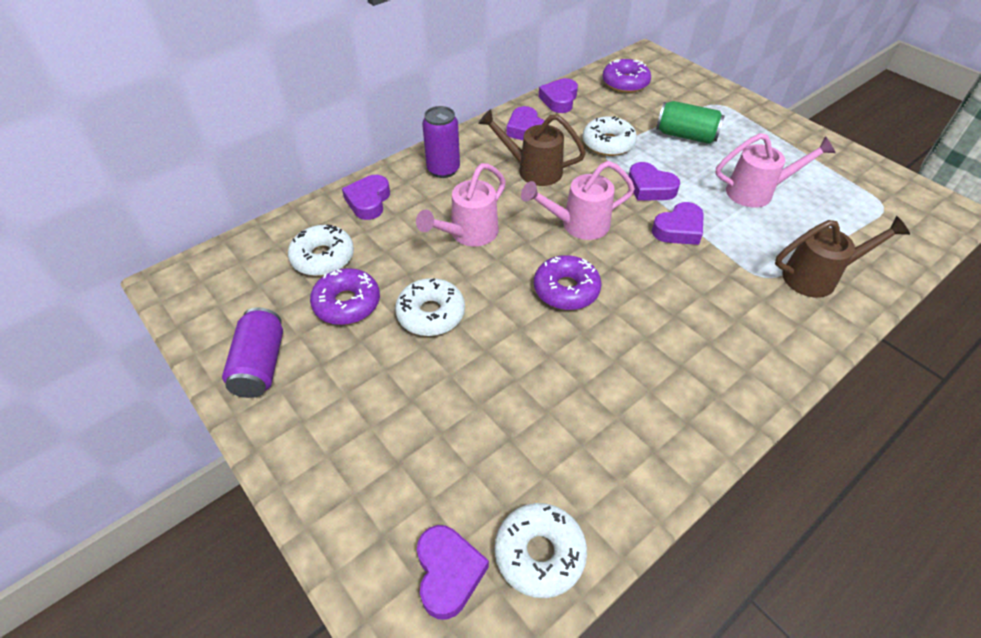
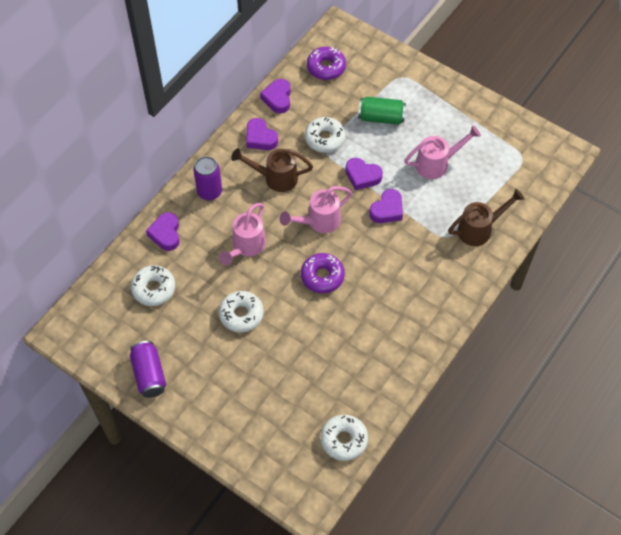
camera: 15 degrees left, 10 degrees up
purple donut [310,268,380,325] -> none
purple heart [417,525,489,620] -> none

